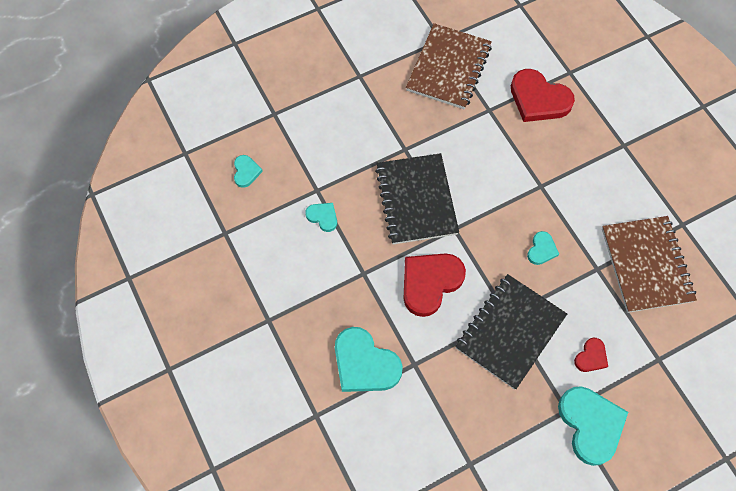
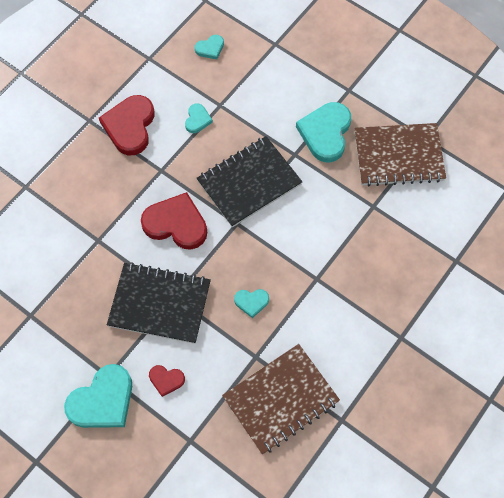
camera: 65 degrees right, 0 degrees up
turquoise heart [335,327,403,392] -> turquoise heart moved to [296,102,351,163]
red heart [511,69,575,122] -> red heart moved to [99,95,155,155]

